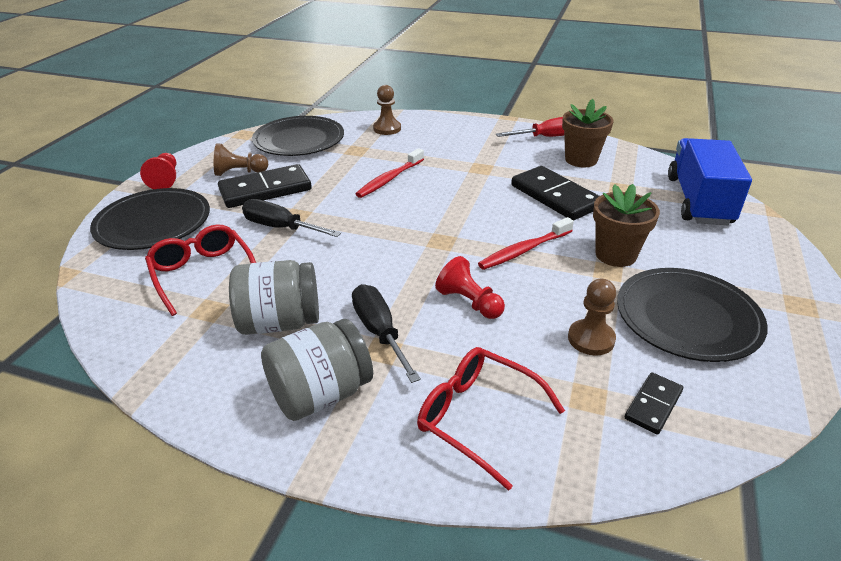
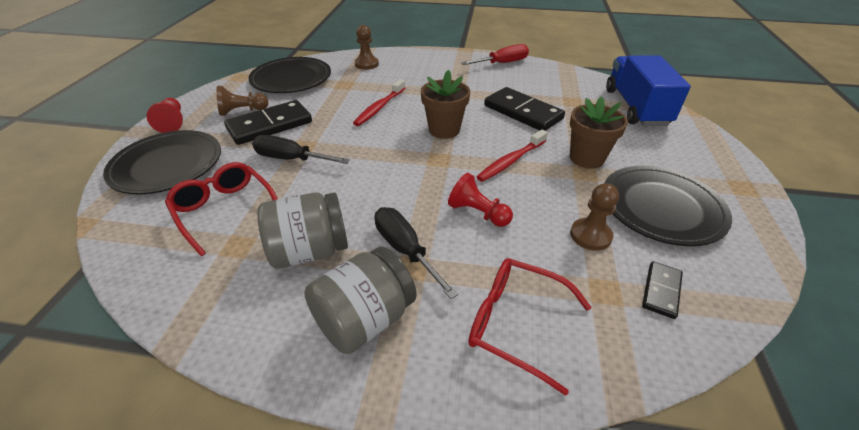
camera: 10 degrees left, 5 degrees up
brown flower pot [562,99,614,167] -> brown flower pot moved to [421,70,470,139]

